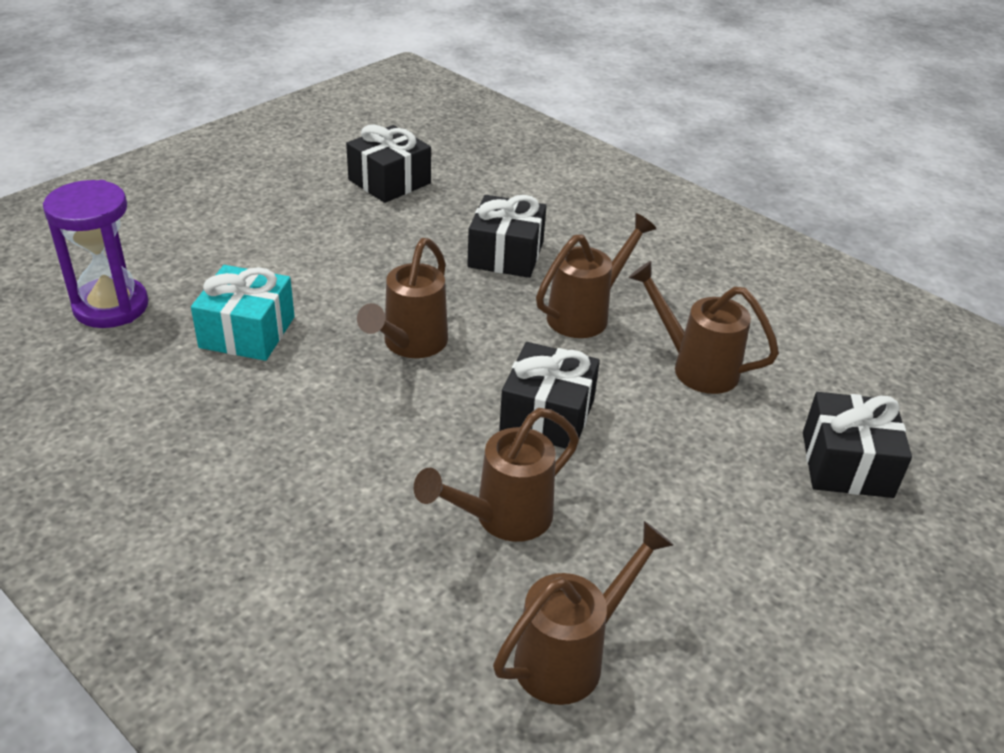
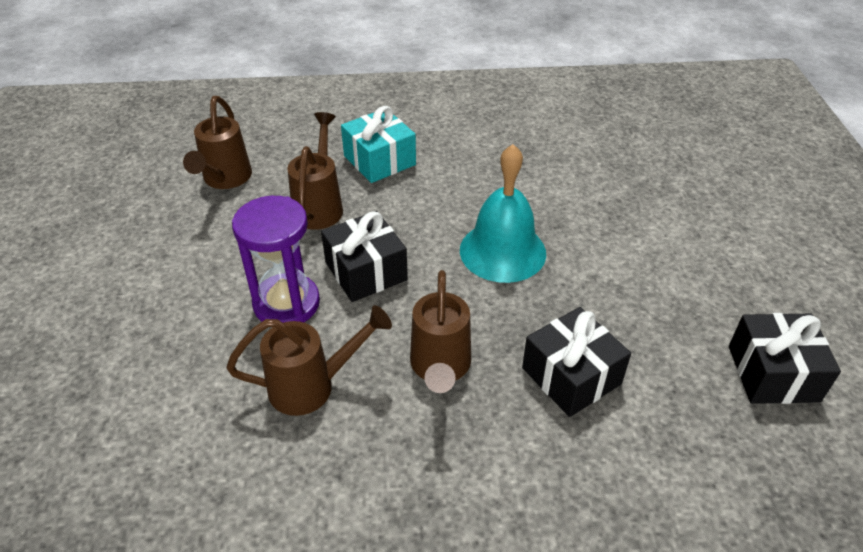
camera: 135 degrees right, 5 degrees up
purple hourglass [43,180,148,328] -> purple hourglass moved to [232,196,320,323]
turquoise gift [191,265,295,361] -> turquoise gift moved to [341,106,416,183]
brown watering can [357,238,448,358] -> turquoise bell [460,144,546,283]
black gift [803,392,912,498] -> none

